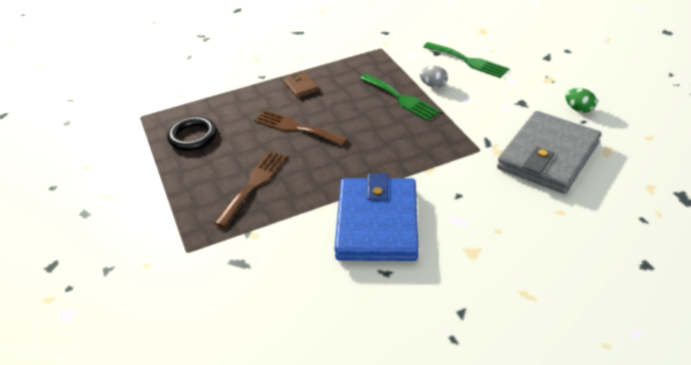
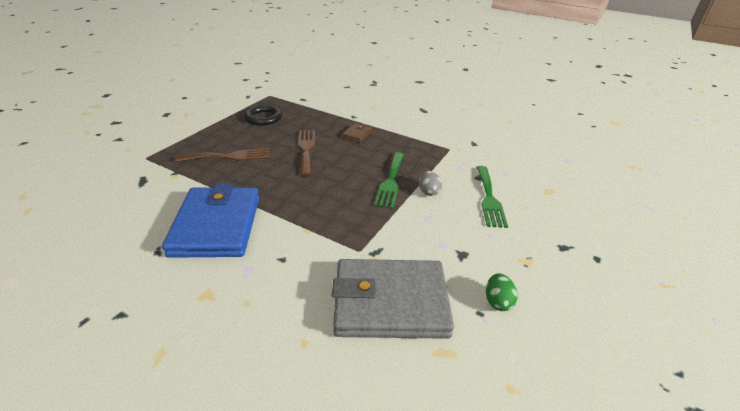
camera: 50 degrees right, 5 degrees down
blue wallet [335,174,418,261] -> blue wallet turned 60 degrees counterclockwise [162,183,259,258]

